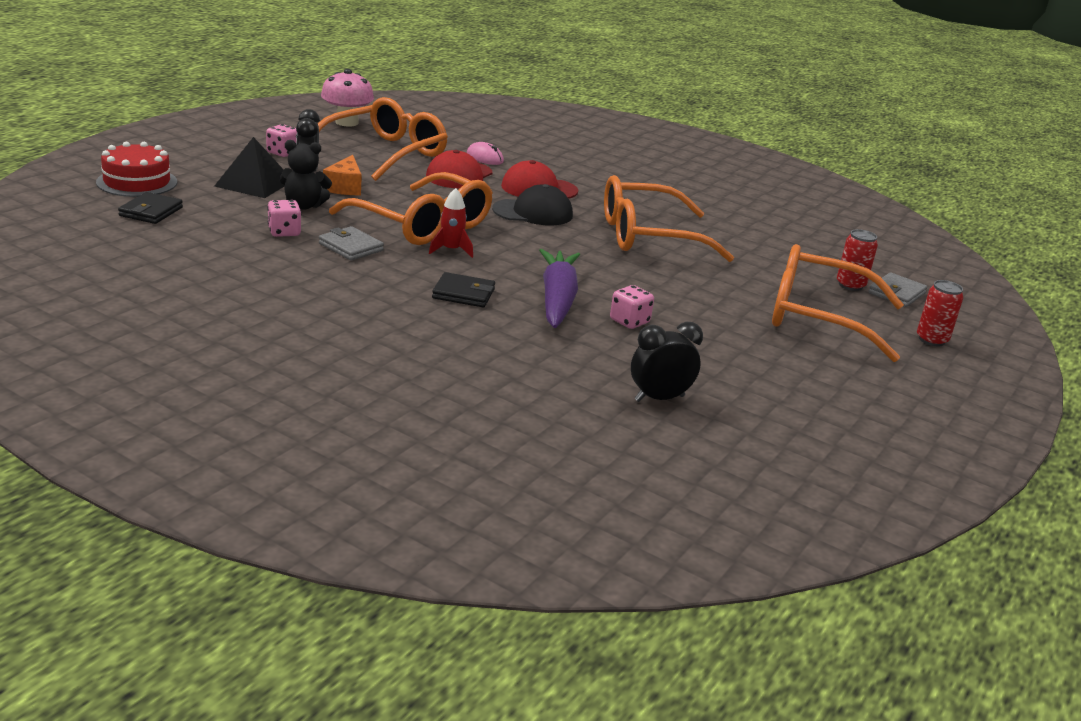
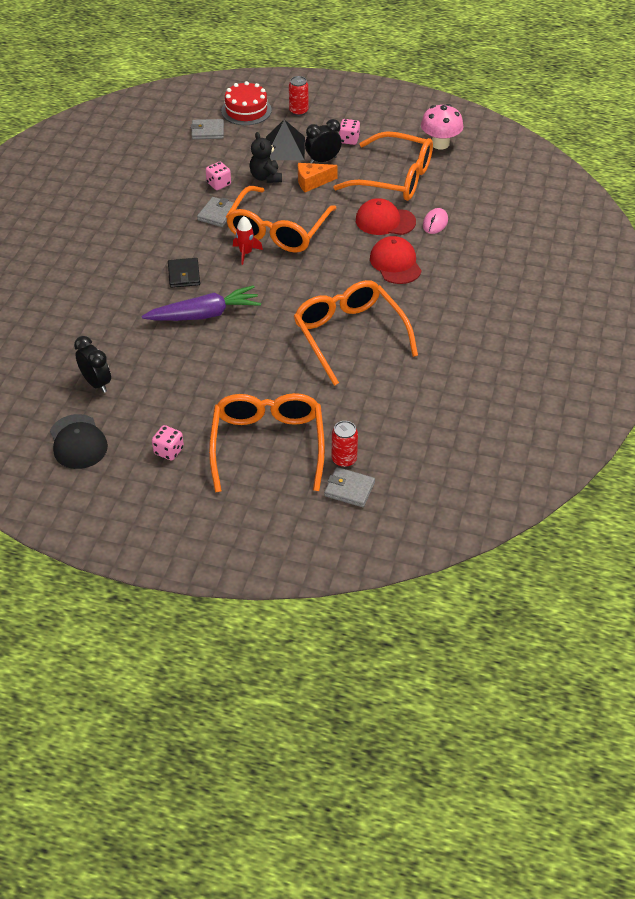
camera: 75 degrees right, 20 degrees up
black wallet [118,192,183,224] -> grey wallet [191,119,224,139]
black cap [492,184,573,226] -> black cap moved to [50,414,108,469]
pink dice [610,285,654,329] -> pink dice moved to [152,425,184,461]
red can [917,280,963,346] -> red can moved to [289,76,308,116]

